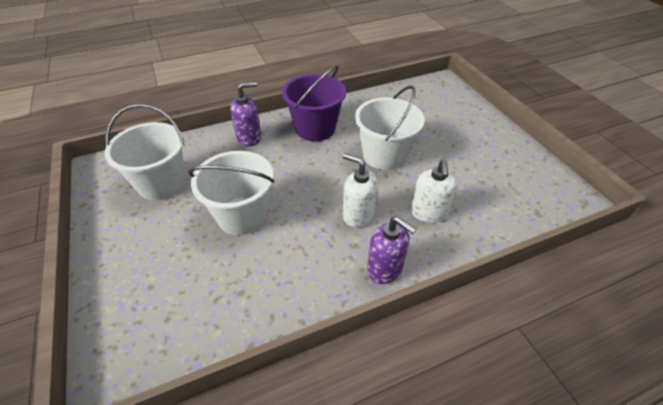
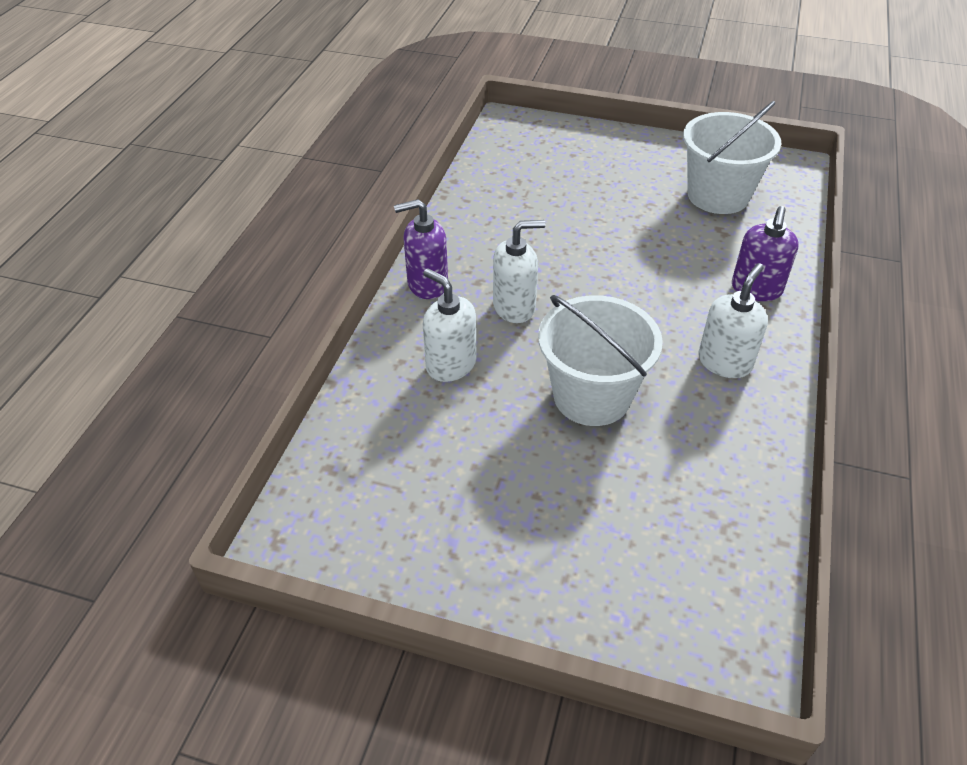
camera: 130 degrees right, 0 degrees up
white bucket [188,151,274,235] -> none
purple bucket [282,65,346,141] -> white soap dispenser [699,263,768,378]

